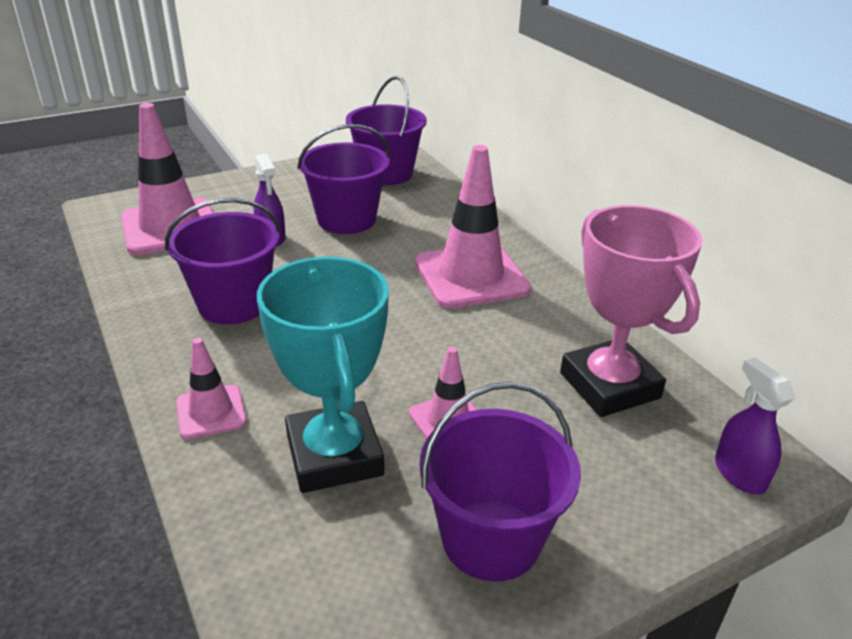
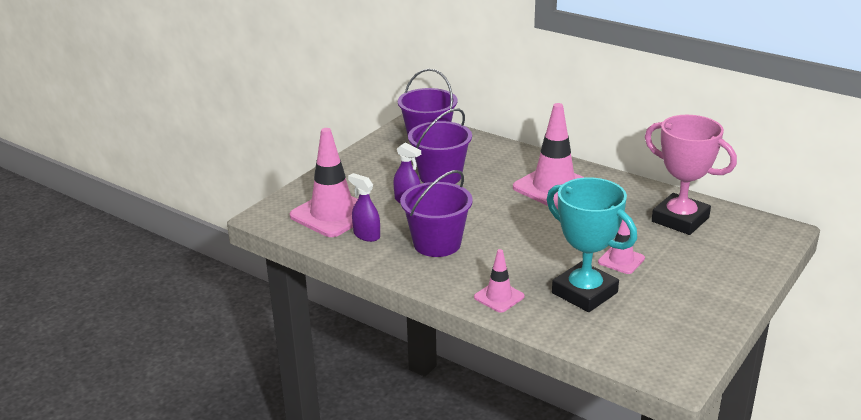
camera: 25 degrees left, 5 degrees down
purple bucket [420,382,581,582] -> none
purple spray bottle [715,358,794,495] -> purple spray bottle moved to [348,173,380,242]

